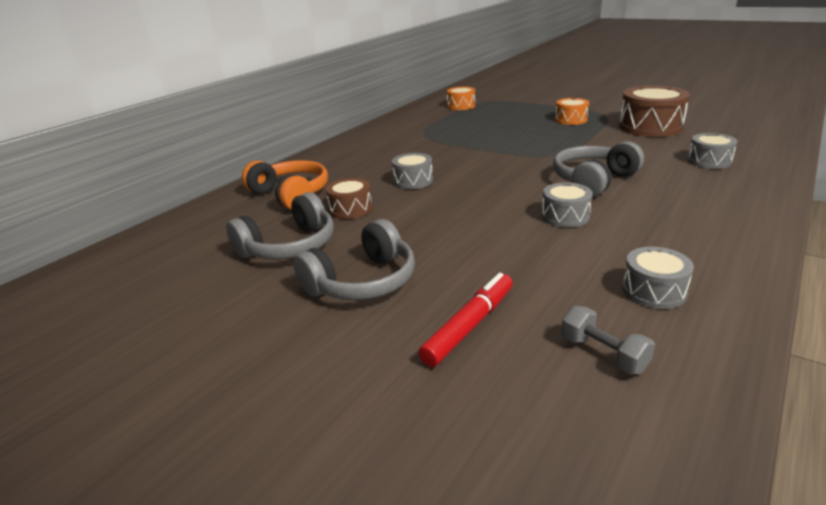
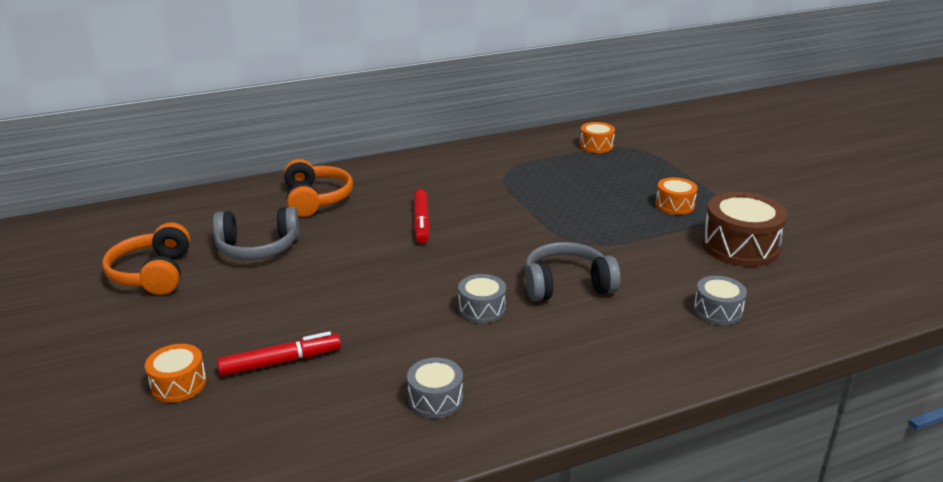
camera: 30 degrees right, 0 degrees up
grey headphones [293,219,415,300] -> none
brown drum [326,178,372,219] -> none
grey drum [392,153,433,189] -> red marker [413,189,430,244]
grey dumbbell [561,306,655,375] -> none
none -> orange headphones [102,222,190,295]
none -> orange drum [145,344,207,403]

